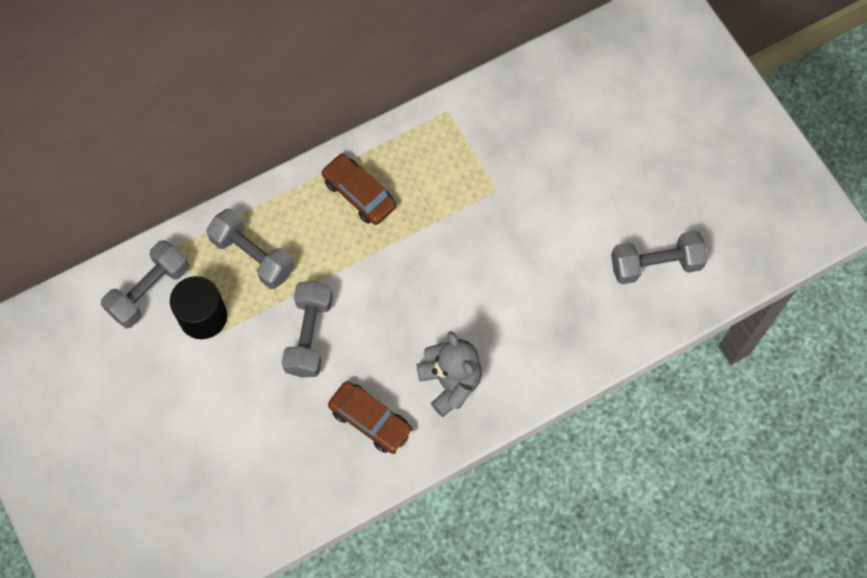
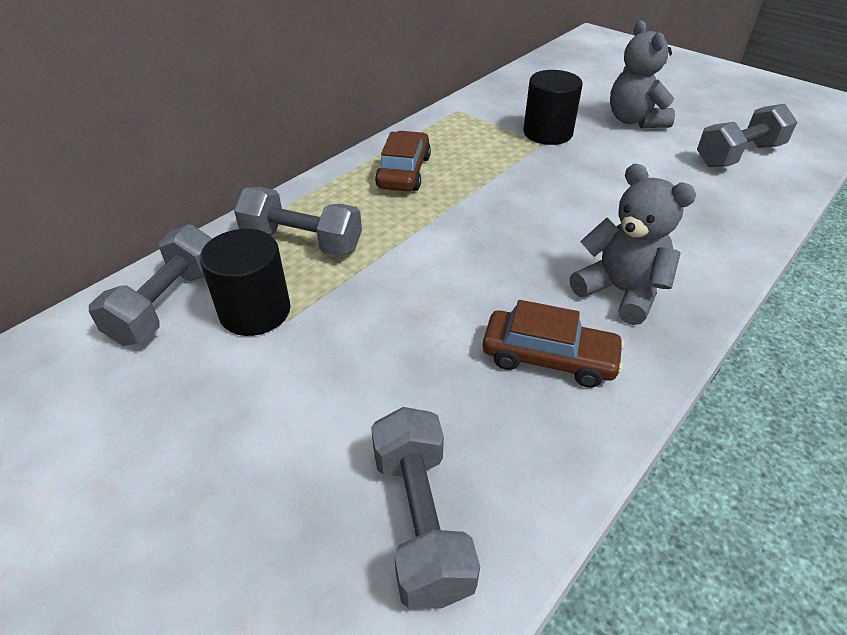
camera: 20 degrees left, 25 degrees down
grey dumbbell [282,281,333,377] -> grey dumbbell moved to [371,407,480,609]
brown car [321,153,396,225] -> brown car turned 75 degrees clockwise [375,131,431,192]
none -> black cylinder [523,70,583,145]
none -> grey teddy bear [610,20,675,128]

